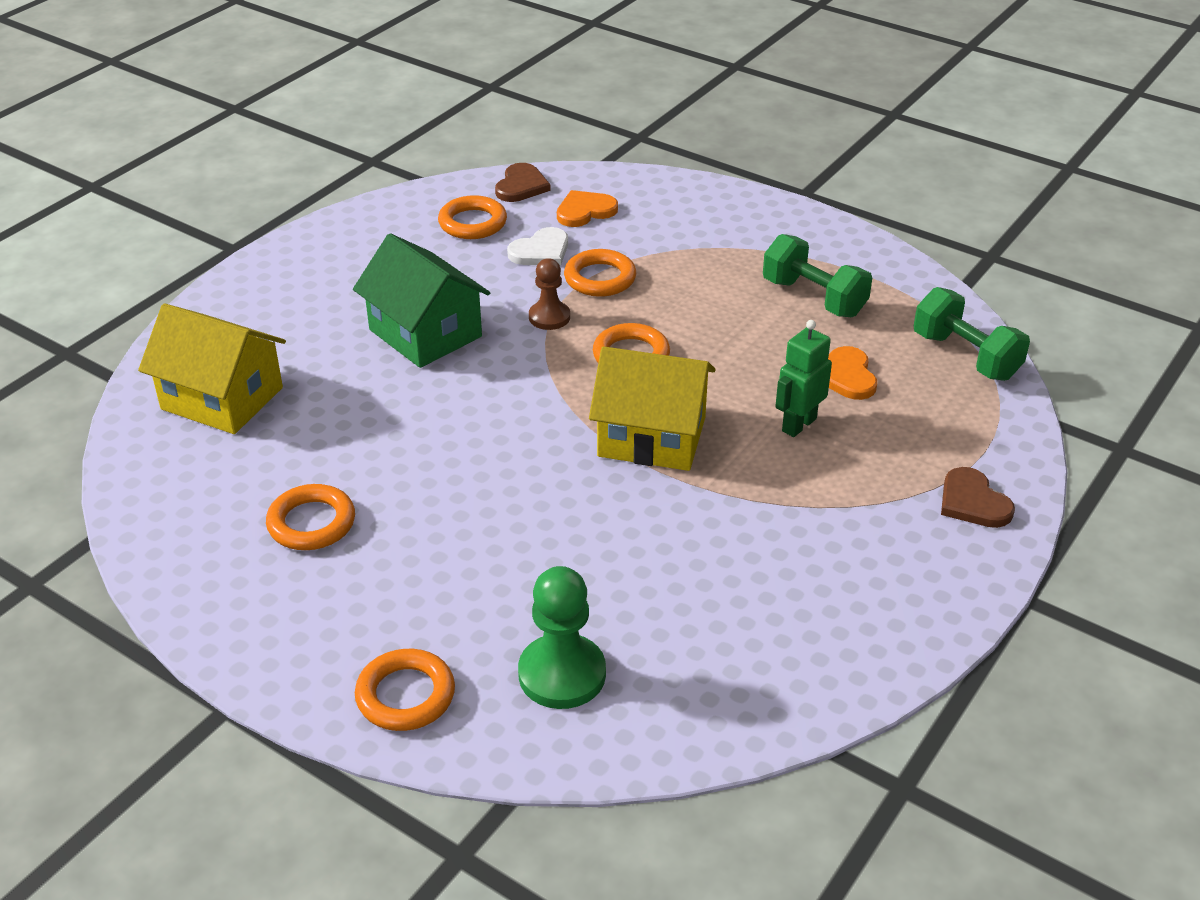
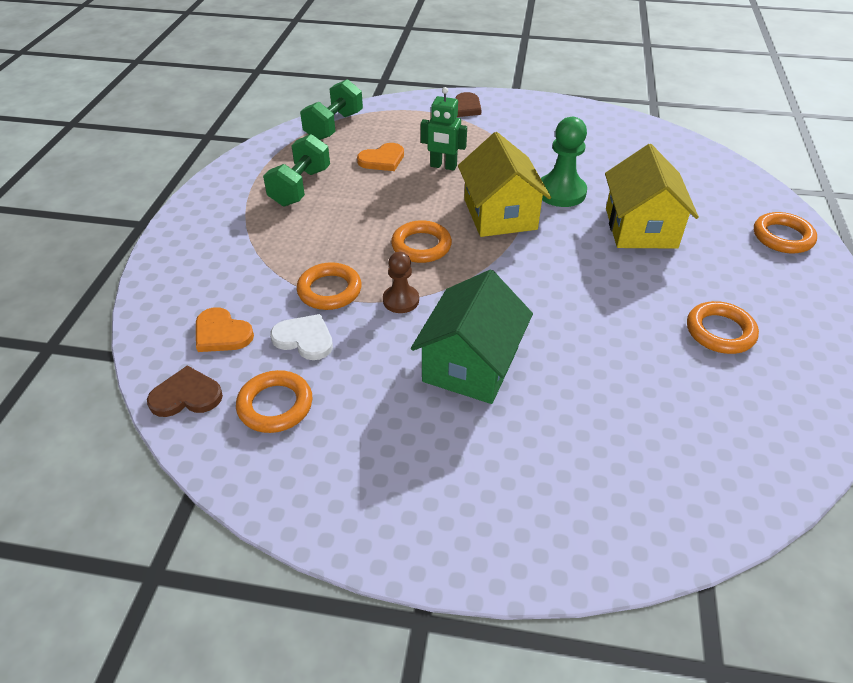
camera: 115 degrees left, 5 degrees up
yellow house [138,303,286,434] -> yellow house moved to [605,144,699,249]
green pawn [518,566,606,709] -> green pawn moved to [541,117,587,207]

